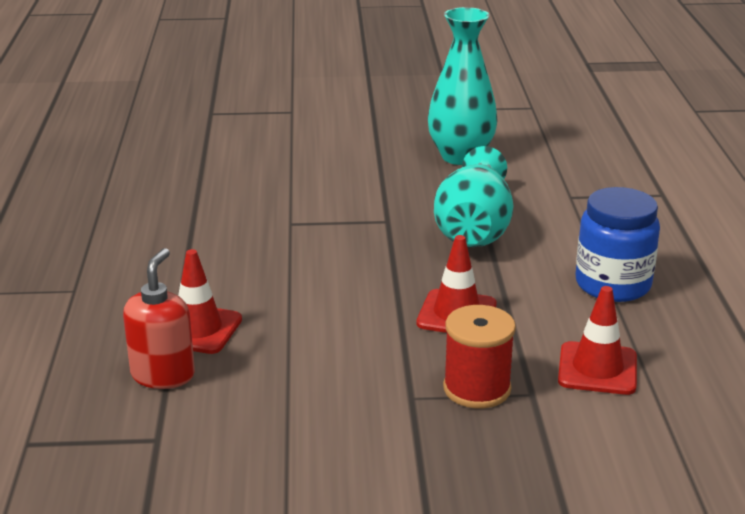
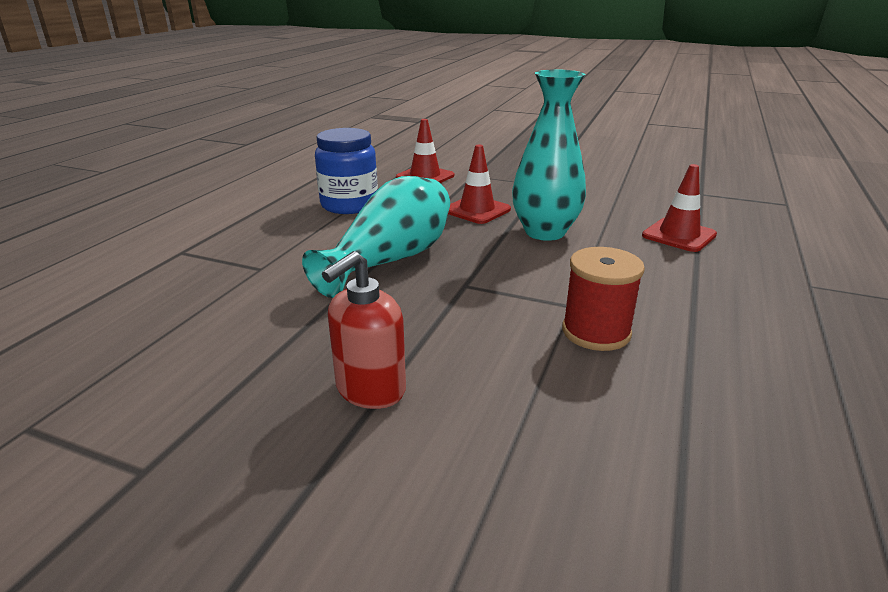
camera: 155 degrees left, 0 degrees up
red soap dispenser [123,248,195,389] -> red soap dispenser moved to [322,251,406,409]
turquoise vase [428,7,498,165] -> turquoise vase moved to [512,69,586,241]
red spool [443,305,516,408] -> red spool moved to [562,247,645,351]

